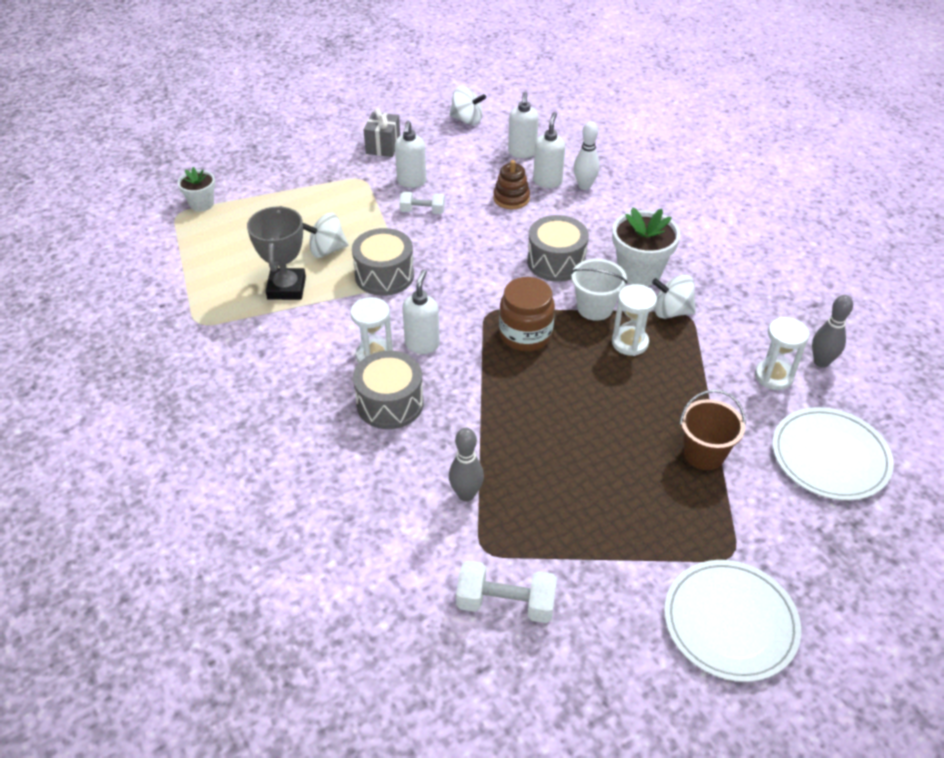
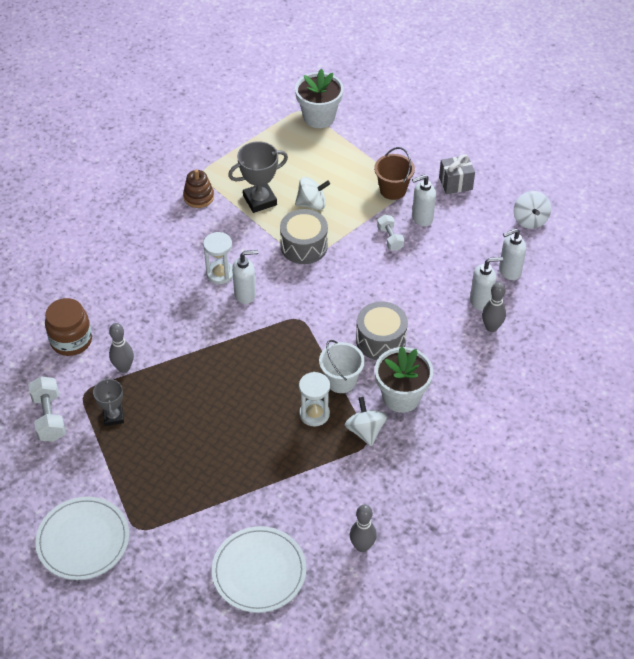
camera: 65 degrees right, 5 degrees up
white flower pot [177,167,215,212] -> white flower pot [295,68,344,128], size x1.69
white spinning top [303,213,348,258] -> white spinning top turned 120 degrees clockwise [295,177,330,210]
grey drum [353,351,424,429] -> none
brown stacking toy [493,160,530,209] -> brown stacking toy moved to [183,169,214,208]
brown jar [499,277,555,351] -> brown jar moved to [45,298,92,356]
white bowling pin [574,121,600,190] -> grey bowling pin [482,282,506,332]
brown bucket [679,390,746,470] -> brown bucket moved to [374,147,415,200]
white hourglass [755,317,810,390] -> none
none -> grey trophy [93,377,124,426]

